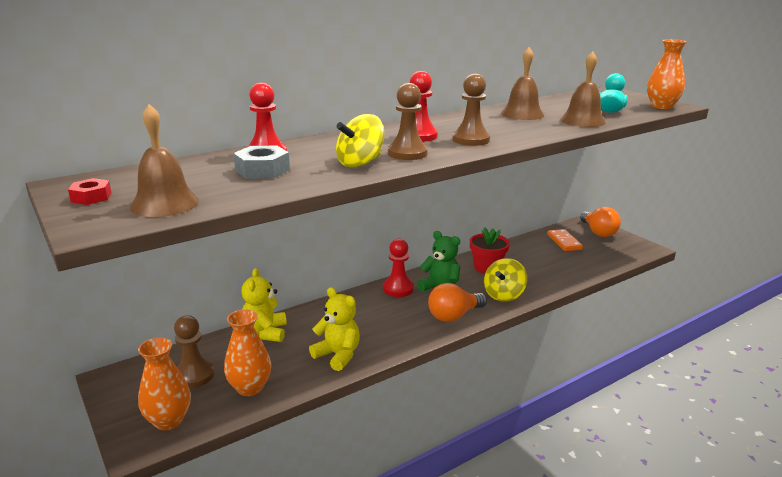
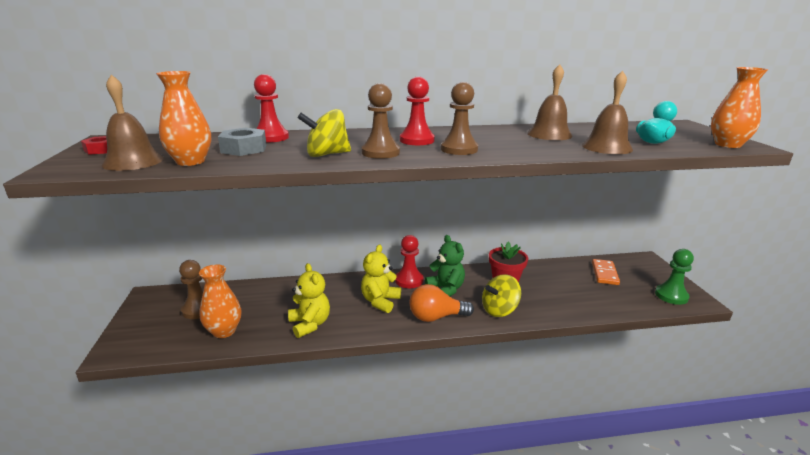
camera: 25 degrees right, 0 degrees up
orange vase [138,338,191,430] -> orange vase moved to [156,71,211,166]
yellow teddy bear [241,268,287,342] -> yellow teddy bear moved to [361,245,401,313]
orange light bulb [580,207,621,237] -> none
none -> green pawn [655,249,694,305]

